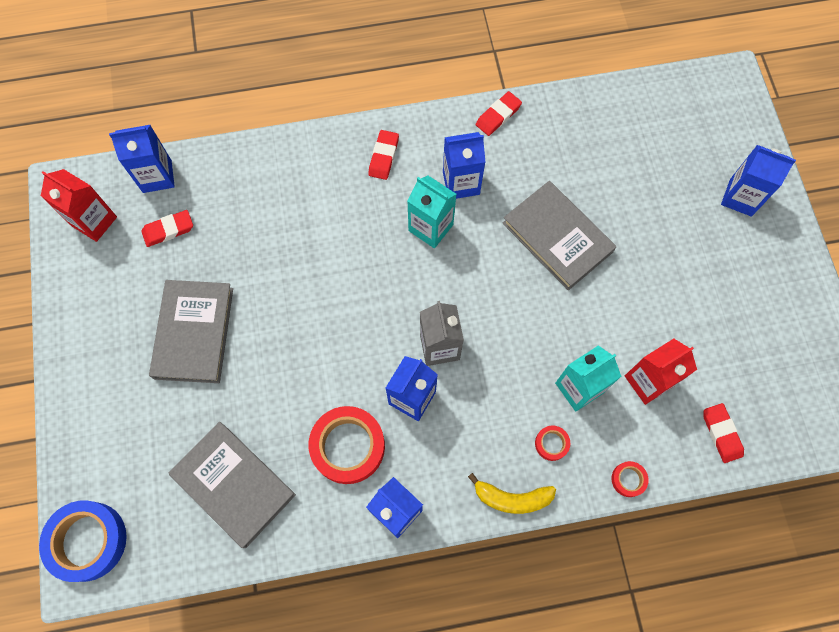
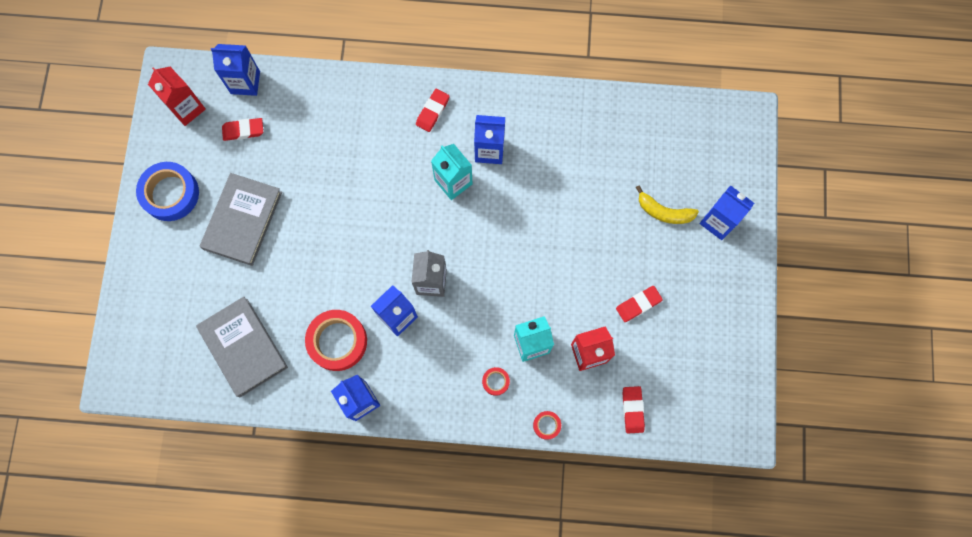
camera: 15 degrees right, 5 degrees up
blue tape [39,500,127,582] -> blue tape moved to [136,162,199,221]
yellow banana [468,473,556,514] -> yellow banana moved to [636,185,699,224]
red eraser [476,91,522,136] -> red eraser moved to [616,286,663,322]
grey book [502,181,616,290] -> none

